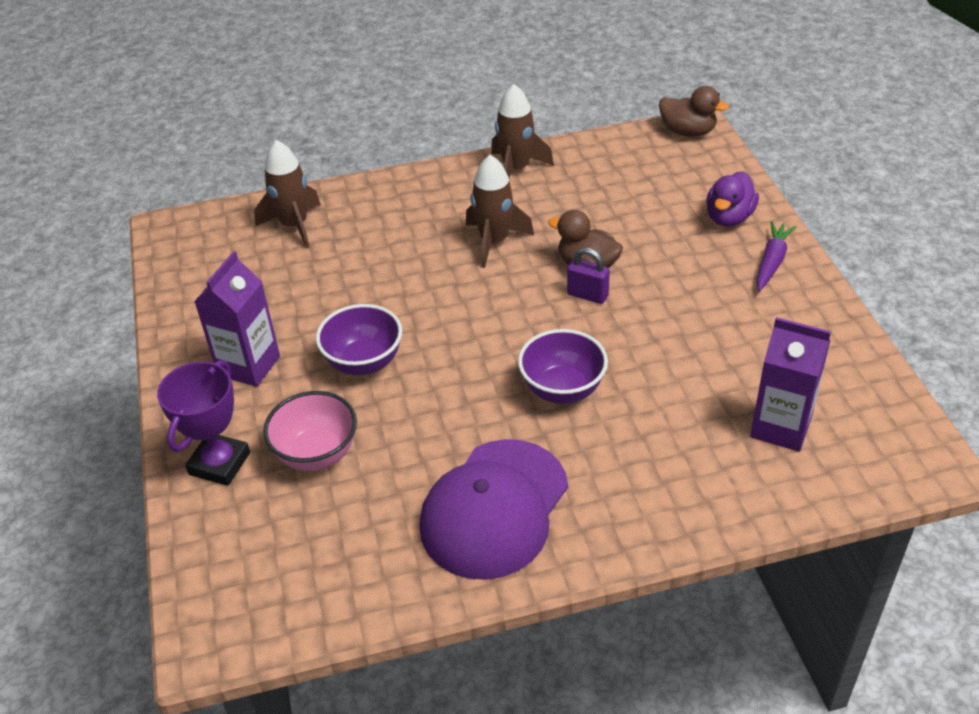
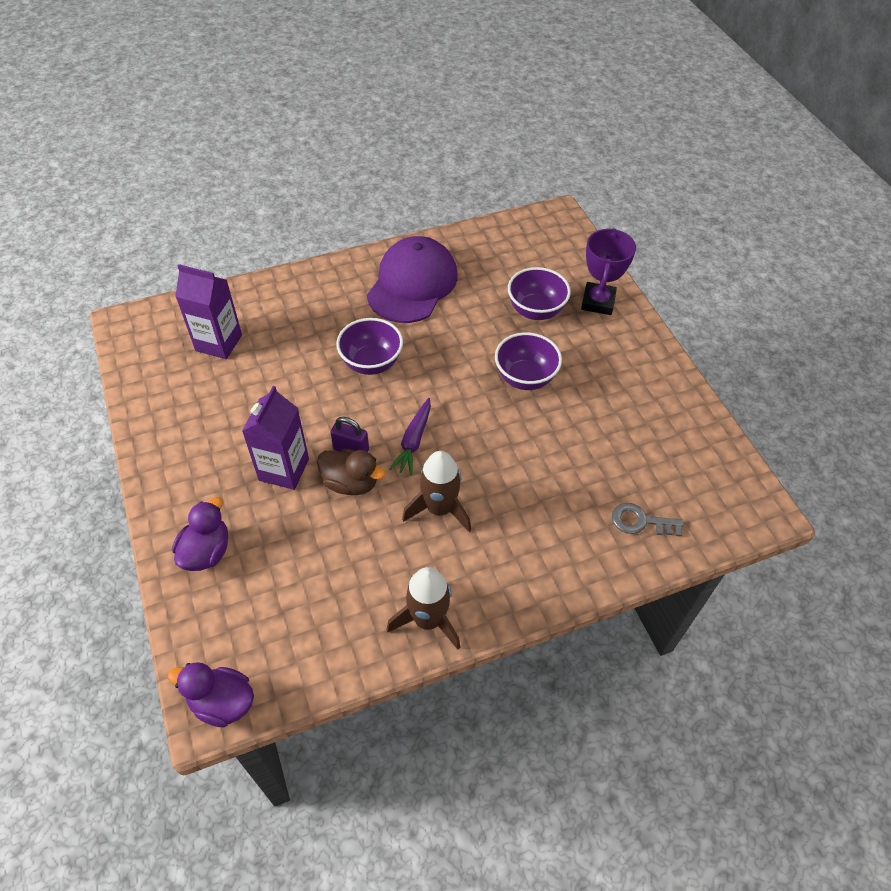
camera: 170 degrees right, 10 degrees up
purple carton [194,251,280,387] -> purple carton moved to [242,386,309,490]
brown rocket [254,140,321,248] -> grey key [612,503,683,537]
pink bowl [263,391,357,471] -> purple bowl [508,267,571,320]
brown duck [659,86,729,136] -> purple duck [168,662,254,727]
purple carrot [756,221,796,291] -> purple carrot moved to [389,398,431,475]

